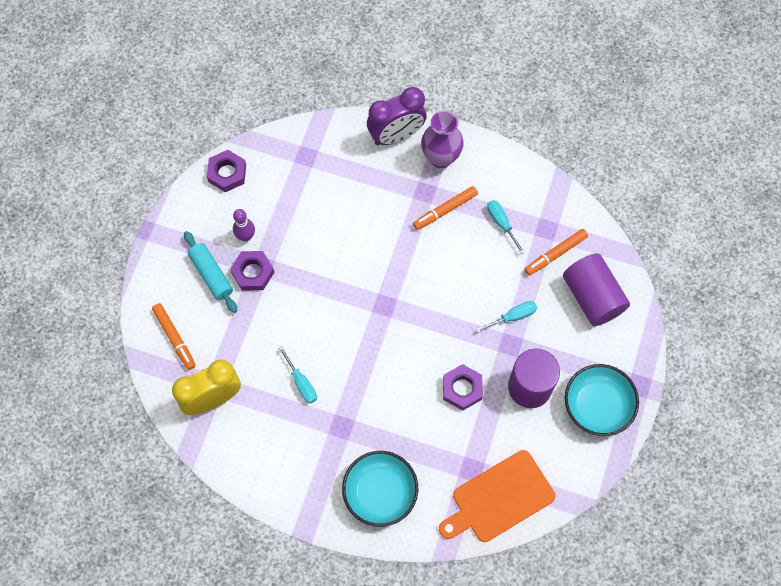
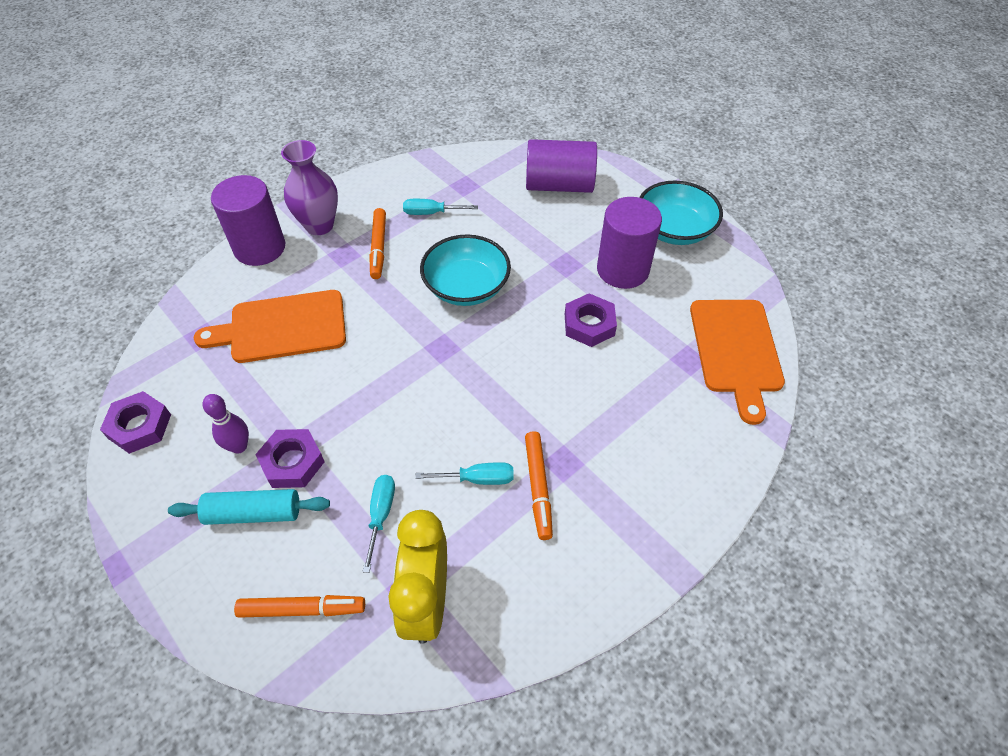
camera: 60 degrees left, 15 degrees down
turquoise bowl [342,451,418,527] -> turquoise bowl moved to [420,234,511,306]
purple clock [367,87,427,145] -> purple cylinder [211,175,285,266]
turquoise screwdriver [476,301,537,332] -> turquoise screwdriver moved to [362,475,395,573]
orange marker [524,229,588,275] -> orange marker moved to [525,431,553,540]
none -> orange cutting board [194,290,346,363]

